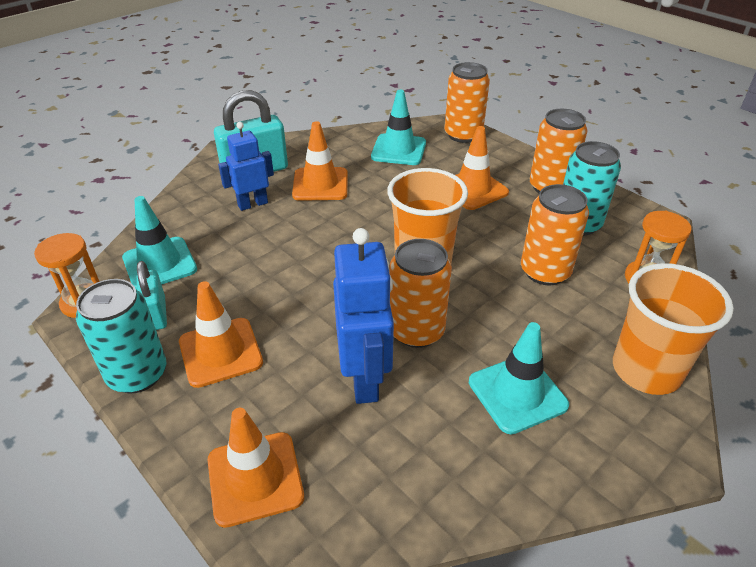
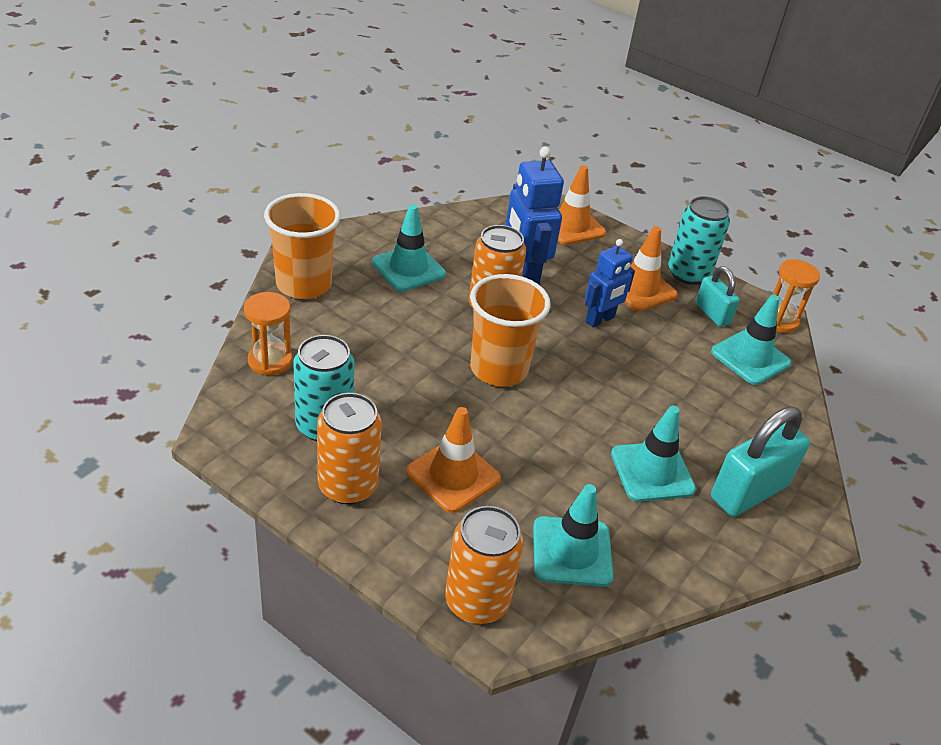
camera: 165 degrees right, 0 degrees up
blue robot [218,122,274,211] -> blue robot moved to [585,239,635,327]
orange traffic cone [292,121,348,201] -> turquoise traffic cone [611,406,696,502]
orange can [521,184,589,285] -> none

